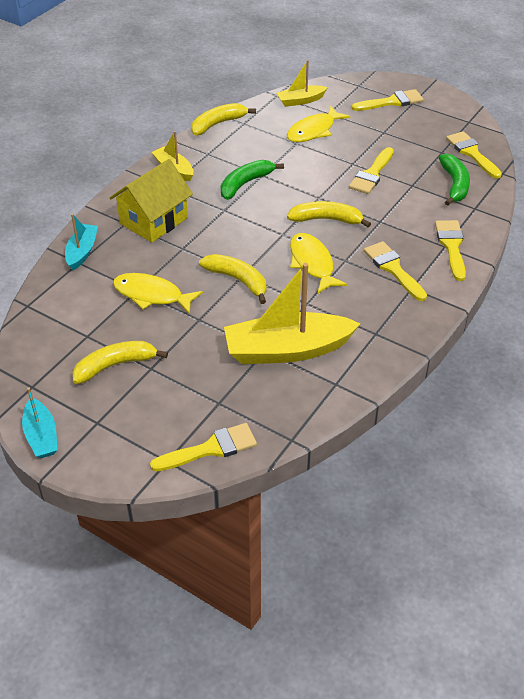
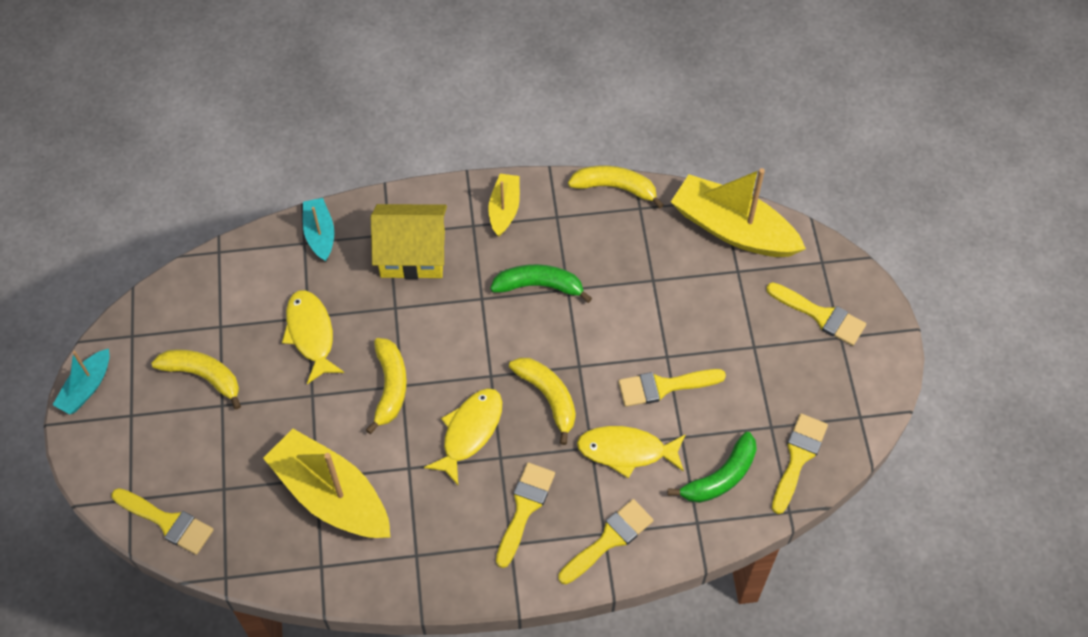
camera: 50 degrees right, 15 degrees up
turquoise boat [65,214,98,270] -> turquoise boat turned 75 degrees counterclockwise [303,198,334,262]
yellow boat [276,60,328,107] -> yellow boat [671,168,806,257], size x1.91
yellow fish [287,106,350,142] -> yellow fish moved to [577,426,686,478]

